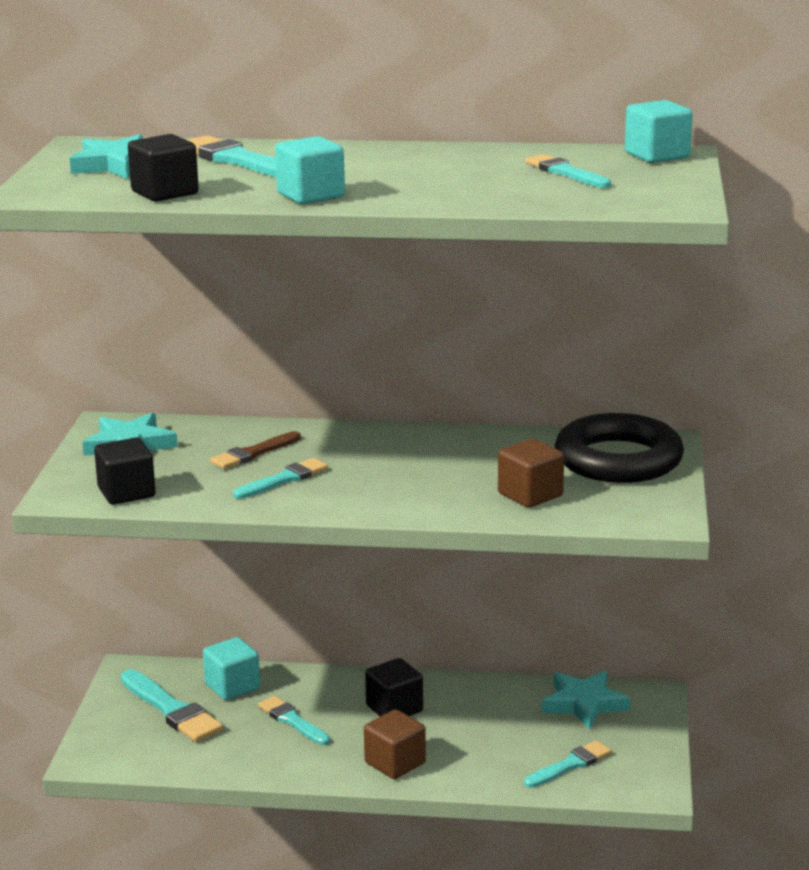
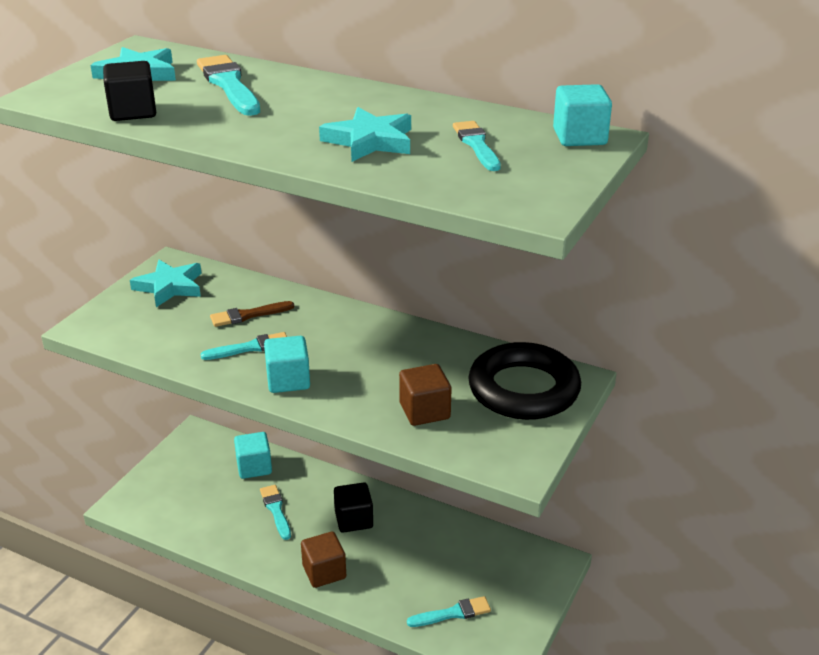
camera: 20 degrees right, 10 degrees up
black cube [94,438,156,505] -> none
turquoise brush [121,669,223,742] -> none
turquoise cube [275,136,345,204] -> turquoise cube moved to [264,336,310,393]
turquoise star [542,671,631,730] -> turquoise star moved to [319,107,411,162]

